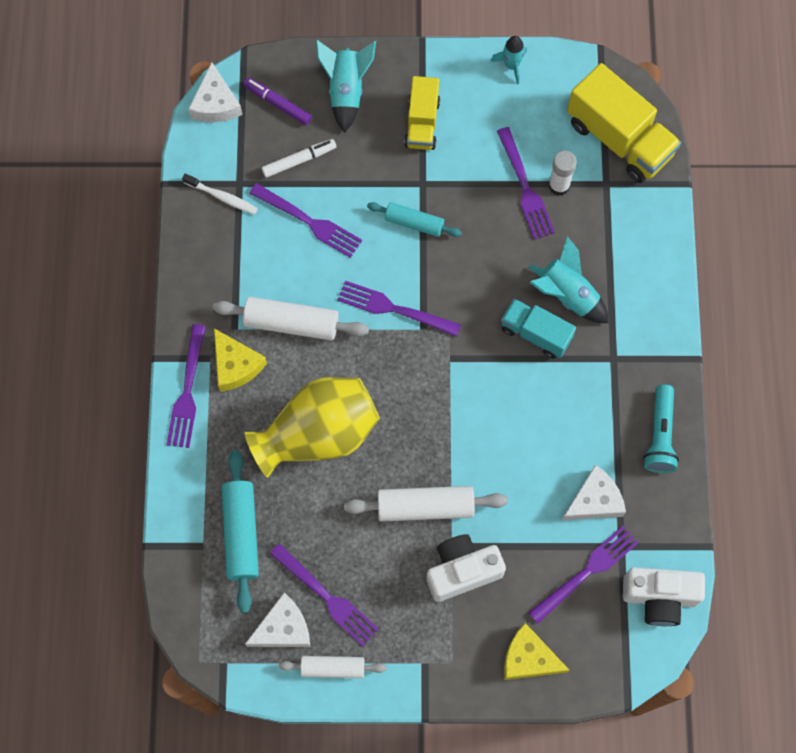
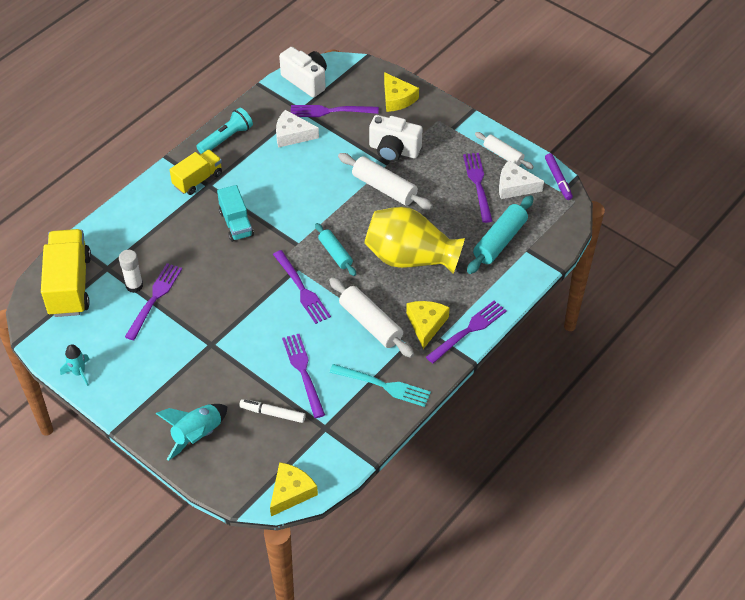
camera: 140 degrees left, 20 degrees down
white toothbrush [182,173,258,215] -> none
white cheese [188,62,243,123] -> yellow cheese [270,462,318,516]
purple marker [244,78,312,125] -> purple marker moved to [545,153,573,200]
turquoise rolling pin [367,202,462,237] -> turquoise rolling pin moved to [315,223,356,276]
yellow truck [404,76,440,150] -> yellow truck moved to [170,150,222,195]
turquoise rocket [529,236,609,323] -> none
none -> turquoise fork [329,364,431,407]

